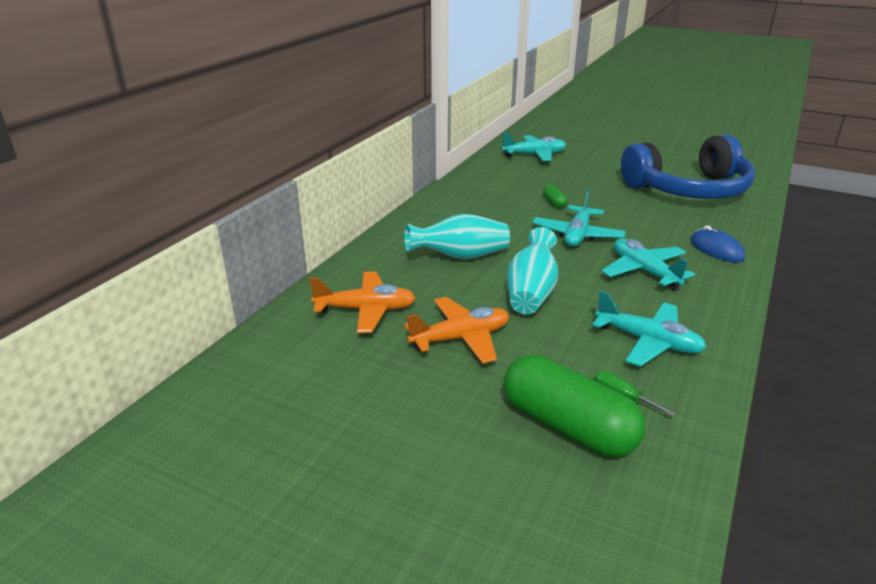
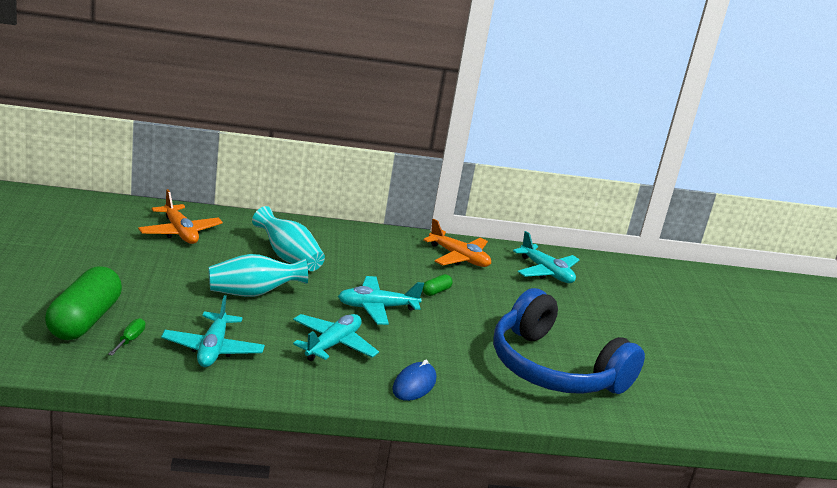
camera: 55 degrees right, 5 degrees down
orange plane [404,297,509,364] -> orange plane moved to [423,219,491,267]

